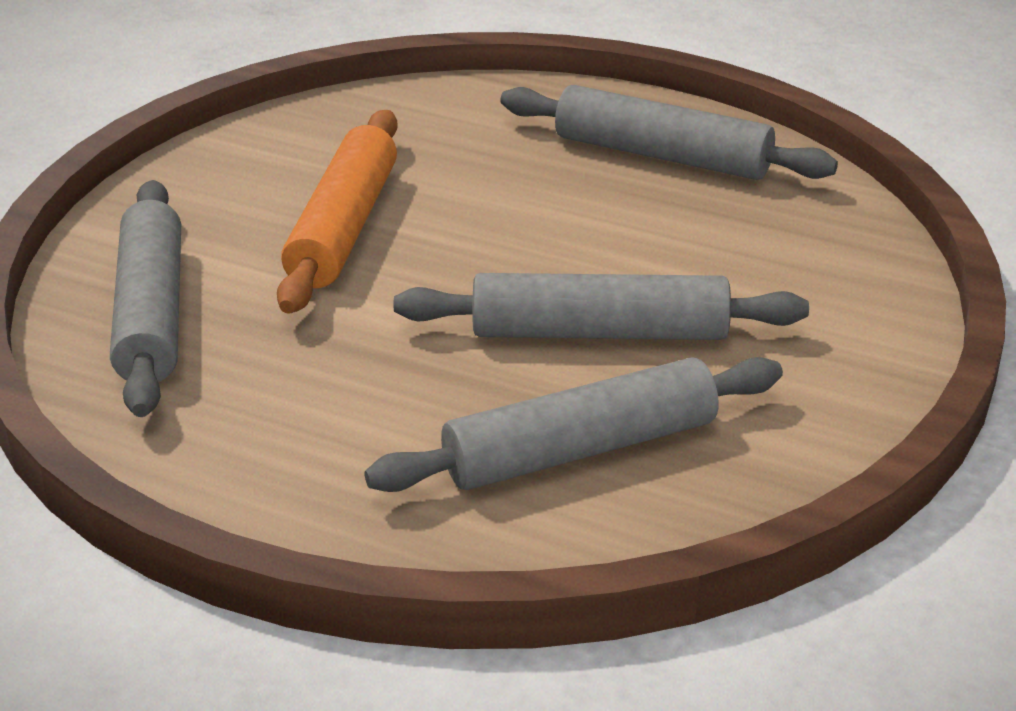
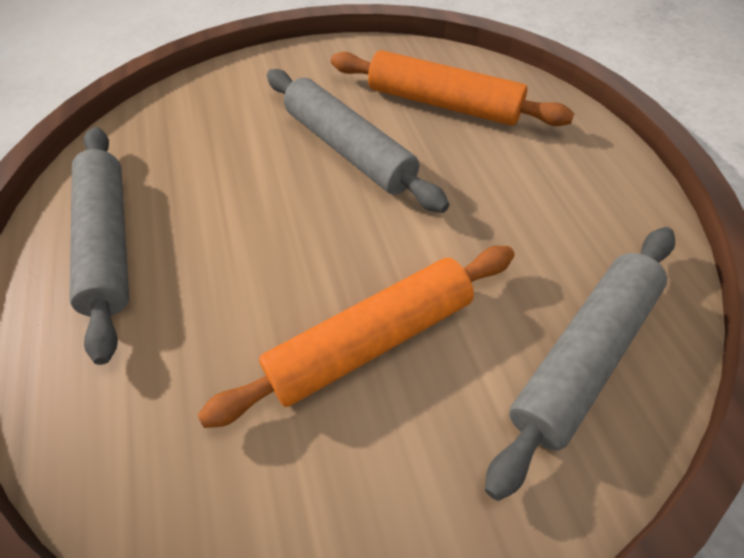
camera: 130 degrees left, 20 degrees up
grey rolling pin [364,357,783,492] -> orange rolling pin [331,50,575,126]

